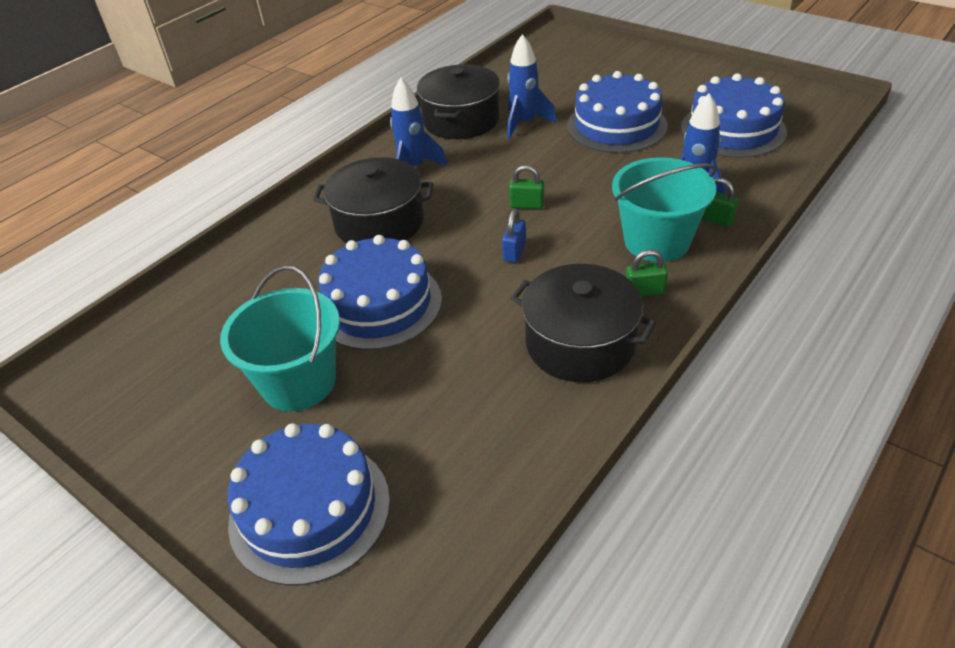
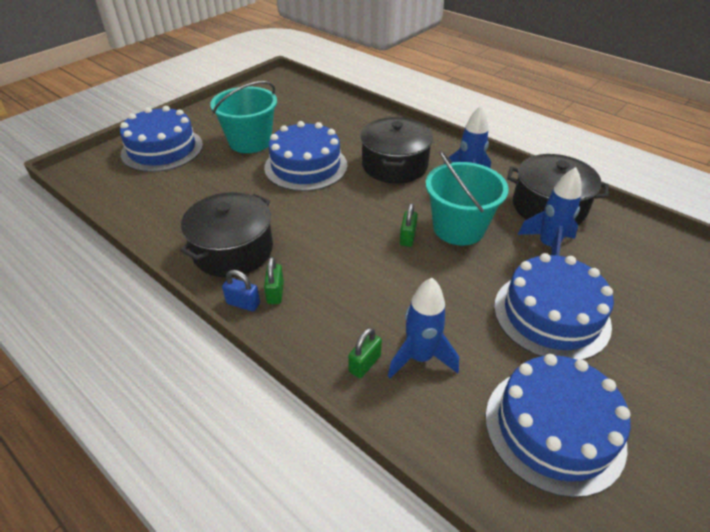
camera: 90 degrees right, 0 degrees up
blue padlock [502,209,526,263] -> blue padlock moved to [222,270,260,312]
turquoise bucket [612,157,717,262] -> turquoise bucket moved to [426,151,509,246]

